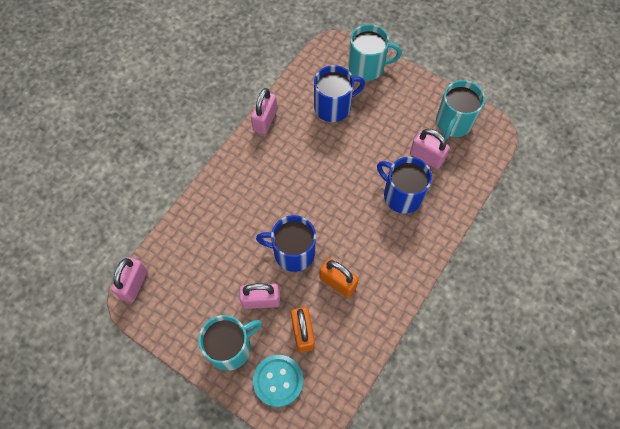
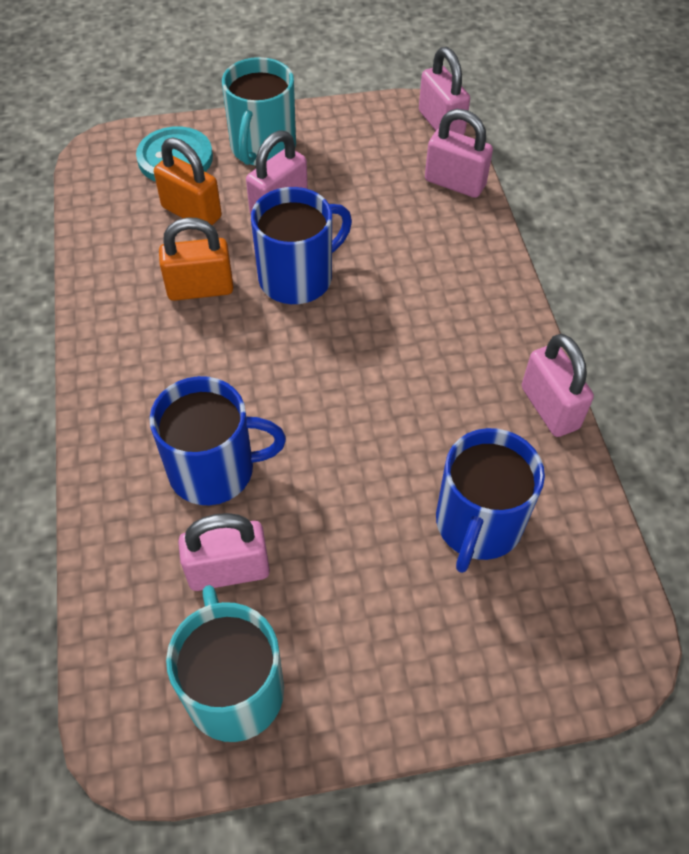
camera: 135 degrees right, 10 degrees down
turquoise mug [348,24,402,81] -> none
none -> pink padlock [425,109,493,198]

